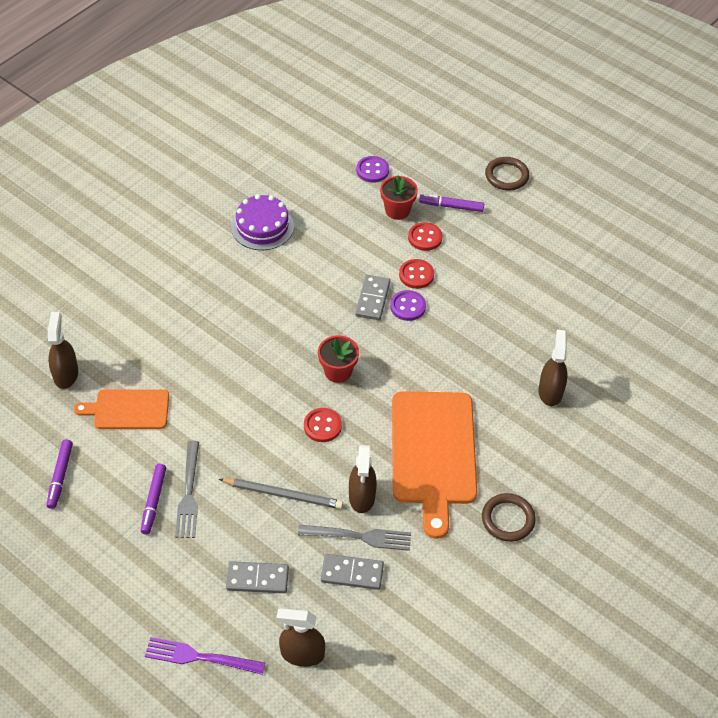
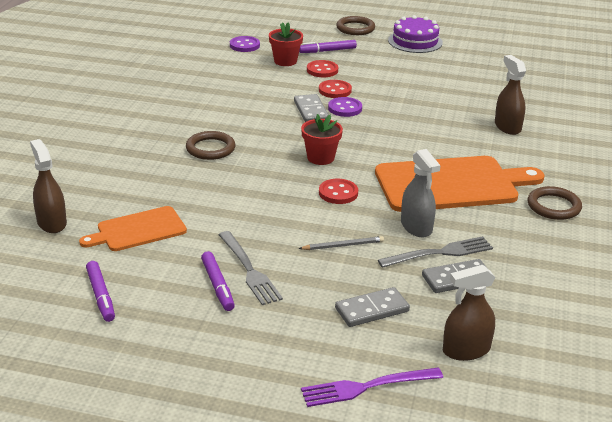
camera: 25 degrees left, 20 degrees down
grey pencil [219,478,343,509] -> grey pencil [298,236,384,250], size x0.64
purple cake [231,194,294,250] -> purple cake moved to [388,15,443,53]
brown spray bottle [349,445,377,513] -> grey spray bottle [401,149,441,237]
orange cutting board [392,391,477,539] -> orange cutting board turned 75 degrees counterclockwise [375,156,545,212]
none -> brown ring [186,131,235,160]

